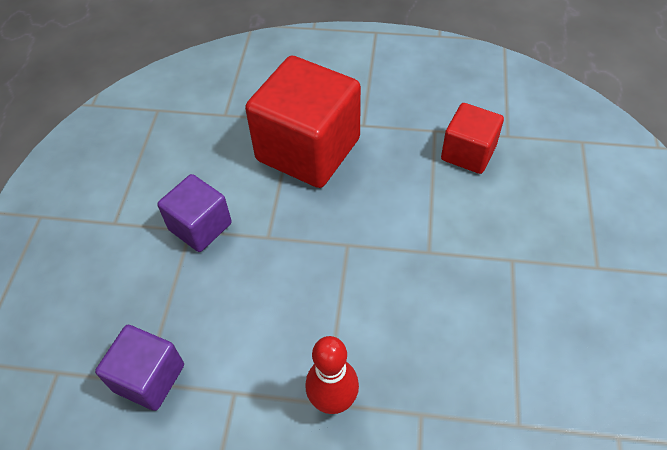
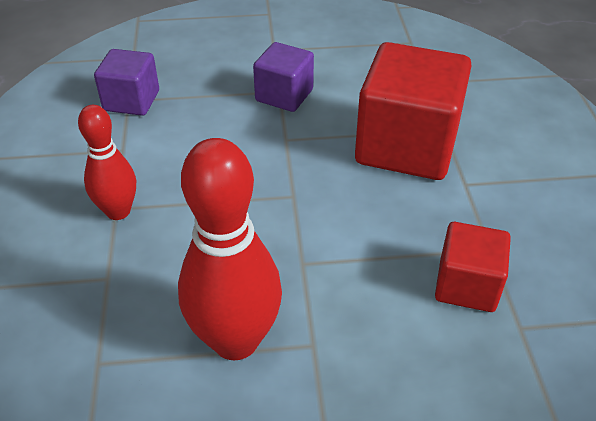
camera: 75 degrees right, 10 degrees down
none -> red bowling pin [178,138,282,360]

